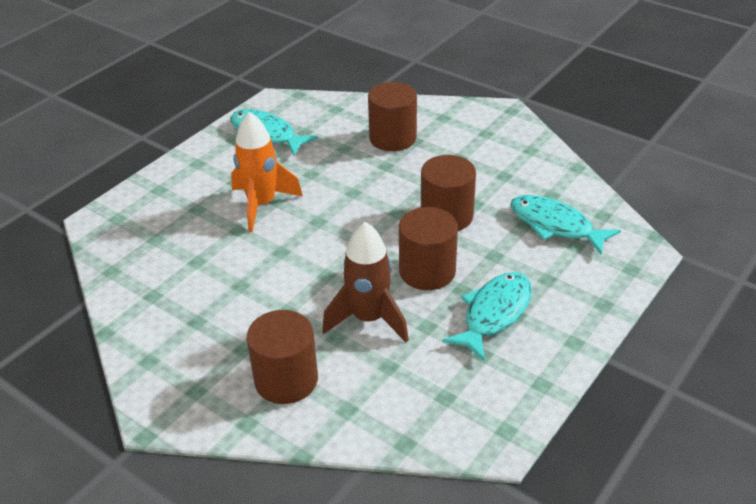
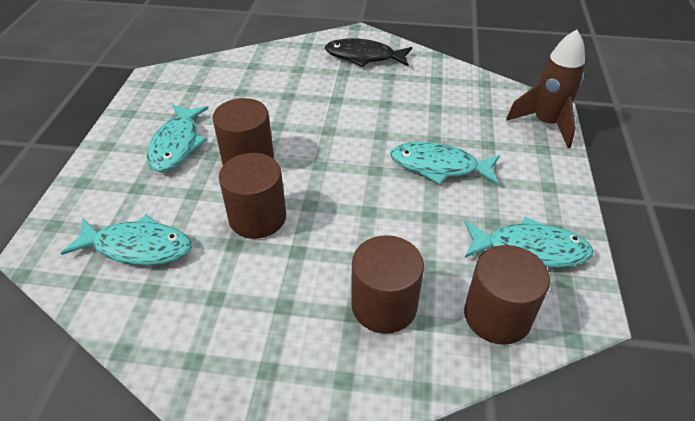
camera: 150 degrees right, 5 degrees up
orange rocket [231,112,303,232] -> turquoise fish [390,142,500,184]
brown cylinder [246,310,318,404] -> brown cylinder moved to [464,245,550,345]
brown rocket [322,222,409,342] -> brown rocket moved to [506,30,585,148]
none -> black fish [325,38,412,67]

